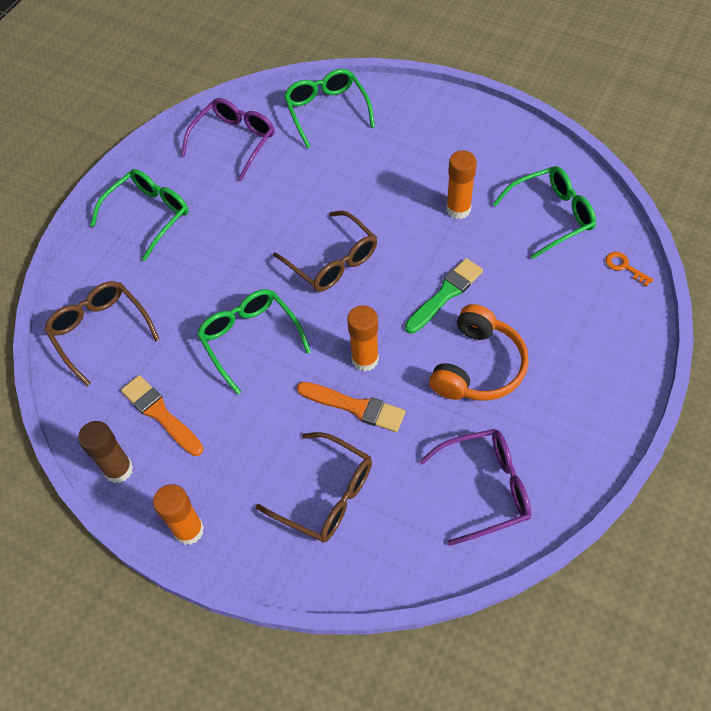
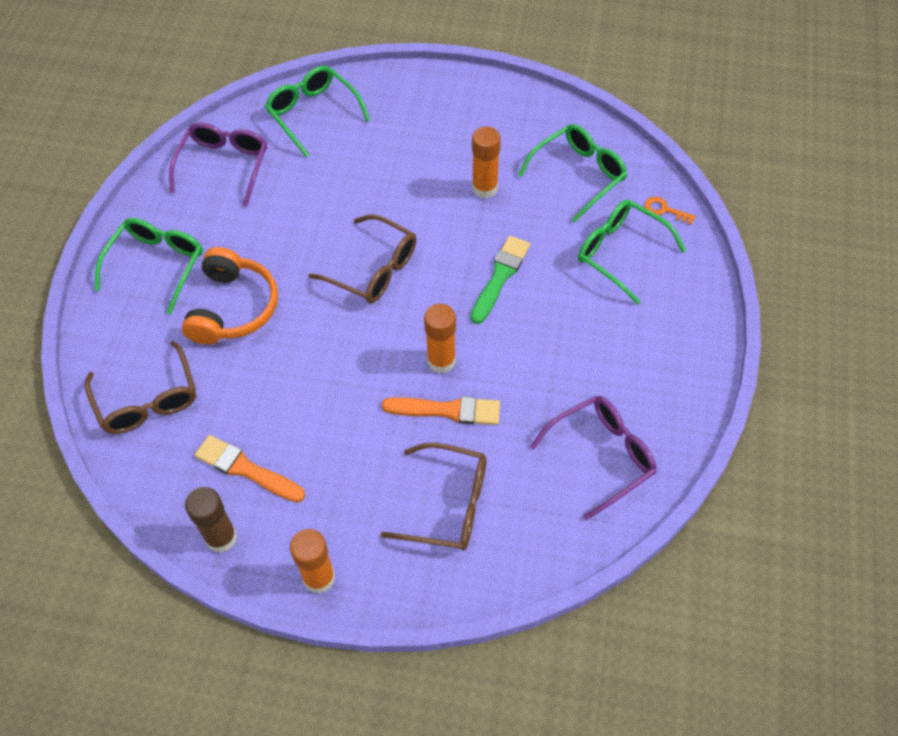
camera: 20 degrees left, 0 degrees up
brown glasses [44,281,160,386] -> brown glasses turned 150 degrees counterclockwise [85,341,196,434]
green glasses [197,289,311,395] -> green glasses moved to [578,199,686,305]
orange headphones [429,304,529,401] -> orange headphones moved to [182,247,278,345]

